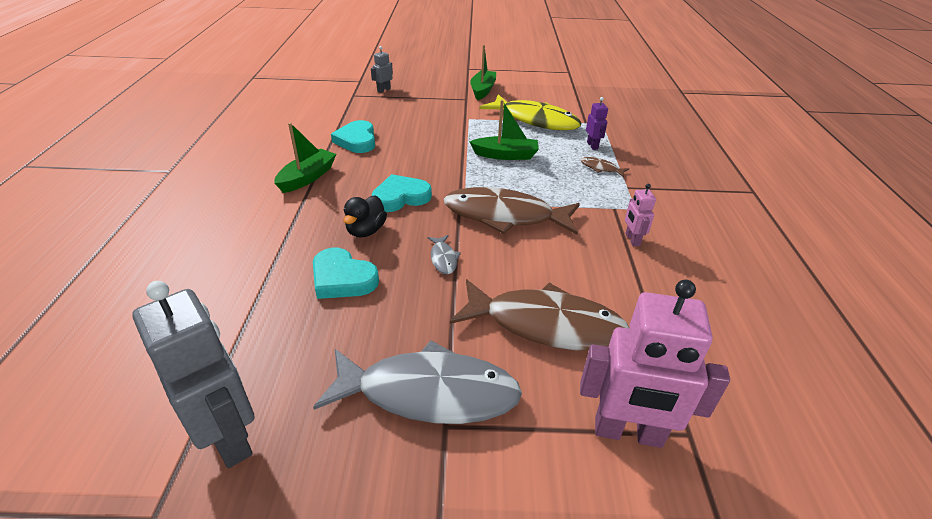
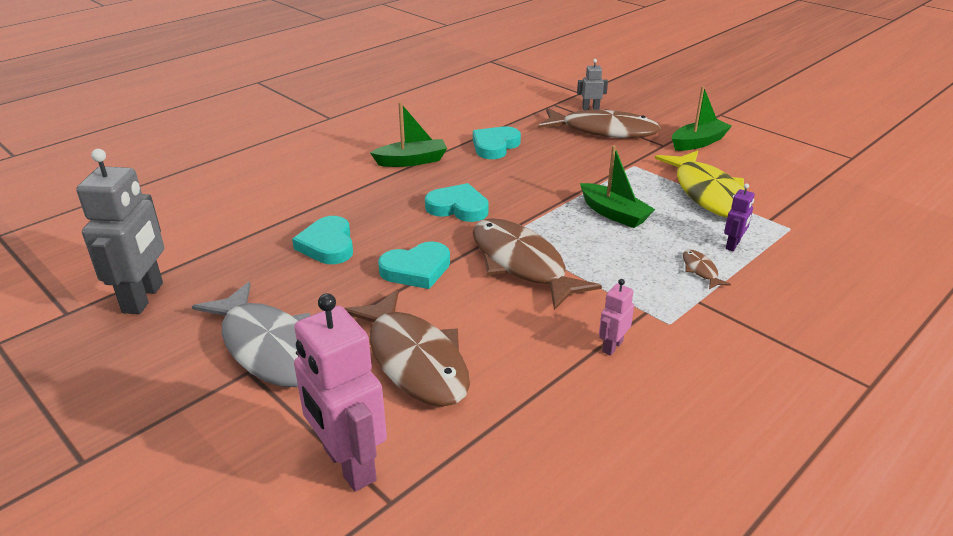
camera: 45 degrees right, 5 degrees down
black duck [343,195,387,238] -> none
grey fish [427,235,461,274] -> turquoise heart [378,241,450,289]
none -> brown fish [538,108,661,138]

